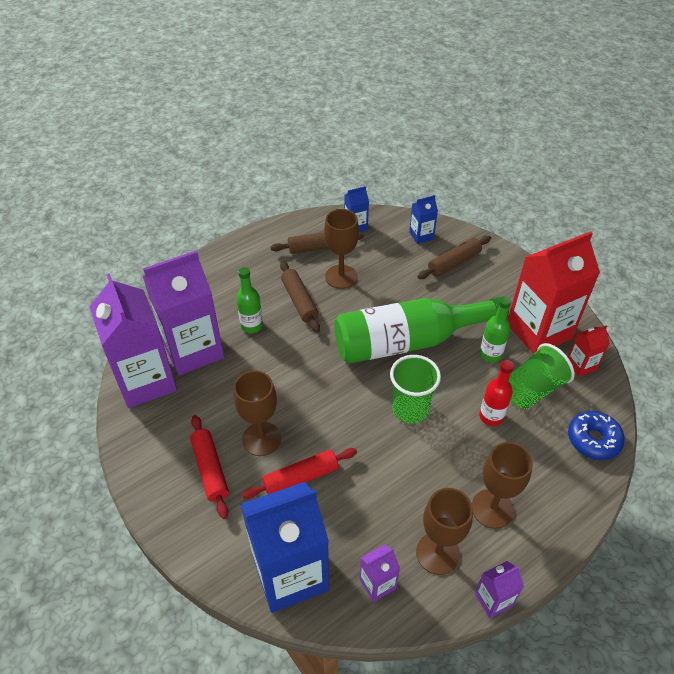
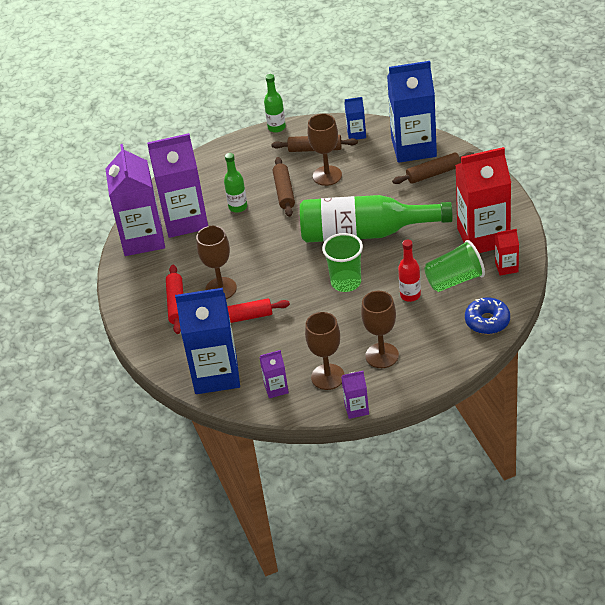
camera: 20 degrees right, 5 degrees down
blue carton [409,195,438,244] -> blue carton [387,61,437,163], size x2.24
green bottle [480,296,512,362] -> green bottle moved to [264,74,286,133]

